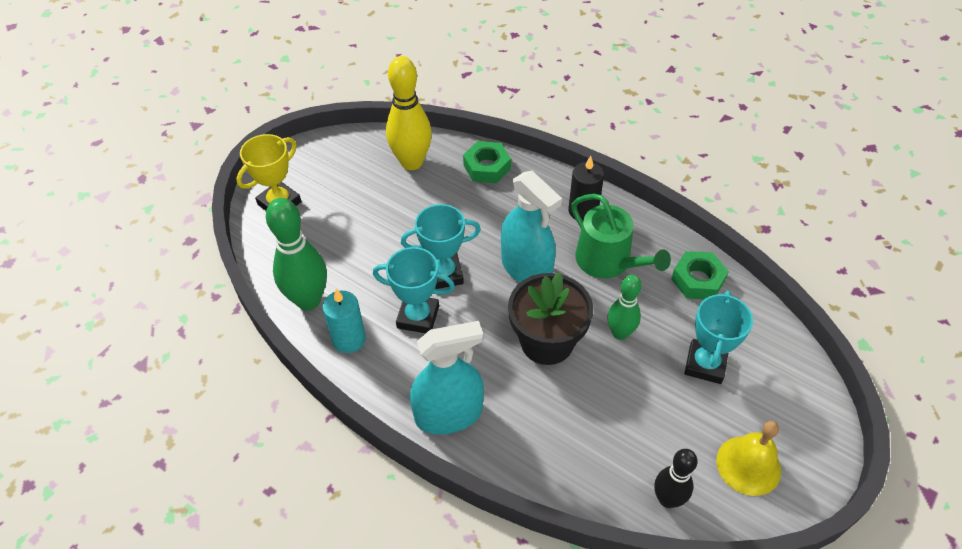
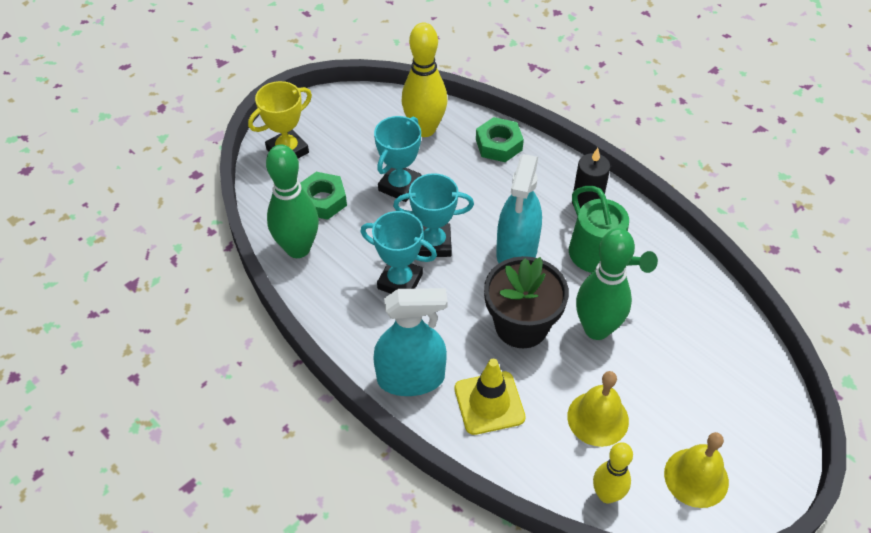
camera: 10 degrees right, 0 degrees up
turquoise candle [323,289,366,353] -> none
turquoise spray bottle [501,171,562,283] -> turquoise spray bottle turned 45 degrees clockwise [496,154,542,263]
green bowling pin [607,275,642,340] -> green bowling pin [576,228,635,340], size x1.63
black bowling pin [654,449,698,508] -> yellow bowling pin [593,442,633,503]
green nut [671,251,729,299] -> green nut moved to [300,172,347,220]
turquoise trophy [684,291,753,384] -> turquoise trophy moved to [374,116,422,202]
none -> yellow traffic cone [455,359,526,435]
none -> yellow bell [567,371,629,447]

